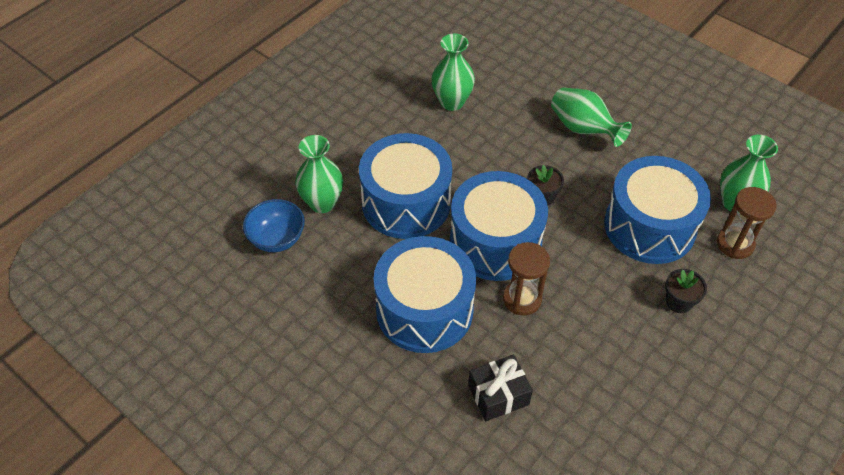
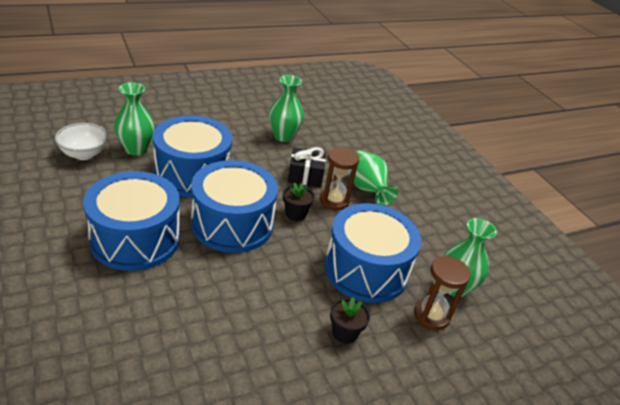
camera: 20 degrees right, 15 degrees down
blue bowl [243,199,305,252] -> white bowl [55,123,108,160]
black gift [468,354,533,421] -> black gift moved to [288,147,326,187]
brown hourglass [503,242,550,316] -> brown hourglass moved to [320,147,359,211]

